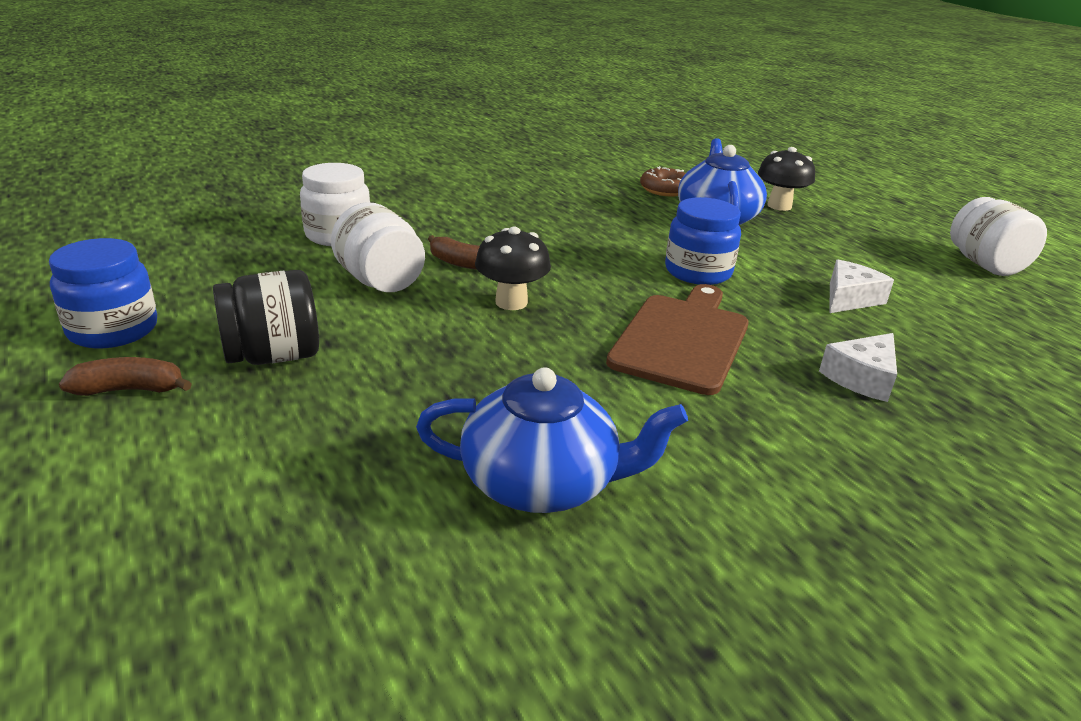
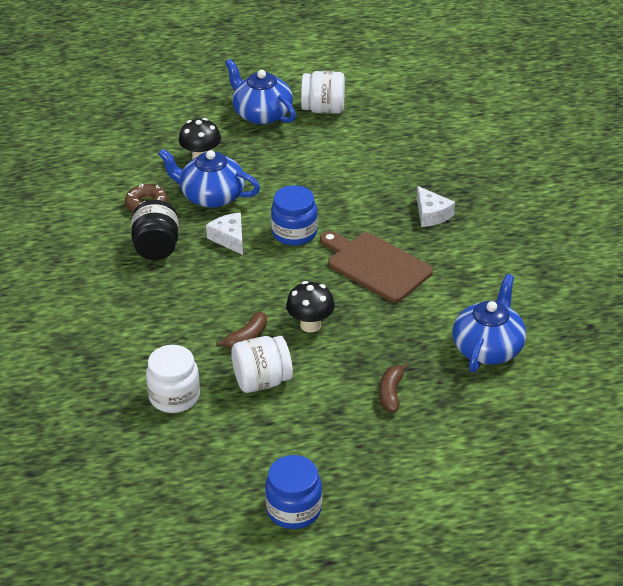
camera: 70 degrees left, 10 degrees up
brown banana [59,357,192,396] -> brown banana moved to [379,363,409,412]
black jar [213,270,319,365] -> black jar moved to [131,200,179,260]
white cheese [829,260,894,313] -> white cheese moved to [206,213,243,255]
none -> blue teapot [225,59,296,125]

